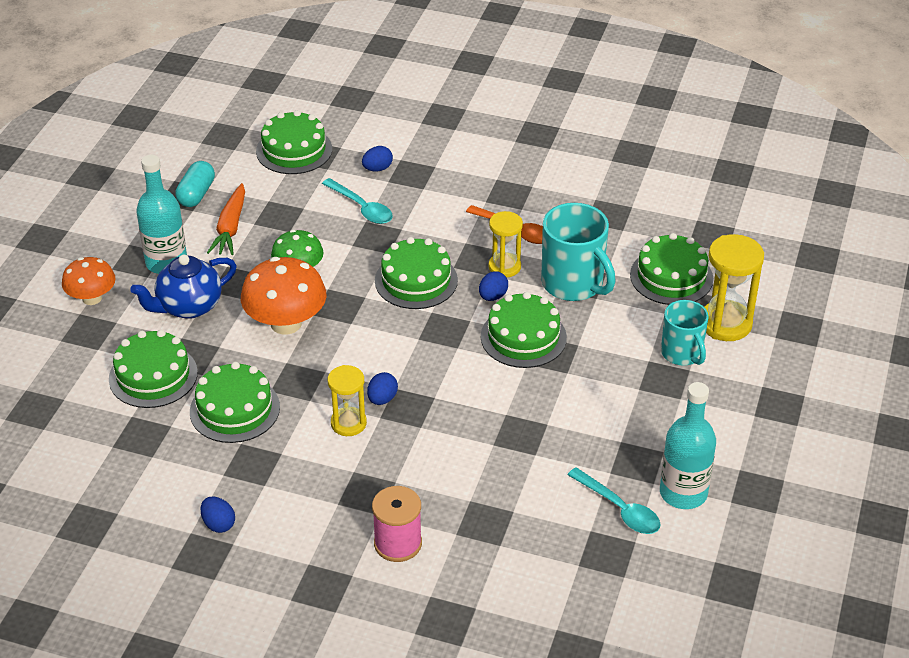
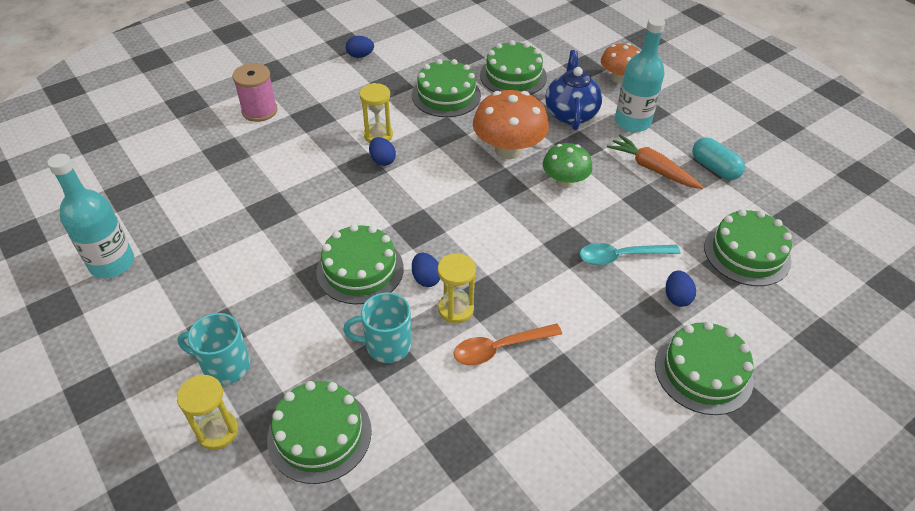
camera: 125 degrees right, 5 degrees up
green cake [375,237,458,309] -> green cake moved to [655,321,754,415]
turquoise mug [541,203,616,301] -> turquoise mug [343,292,411,363], size x0.65
turquoise spoon [568,467,660,534] -> none
yellow hourglass [704,234,764,341] -> yellow hourglass [177,375,238,450], size x0.64

